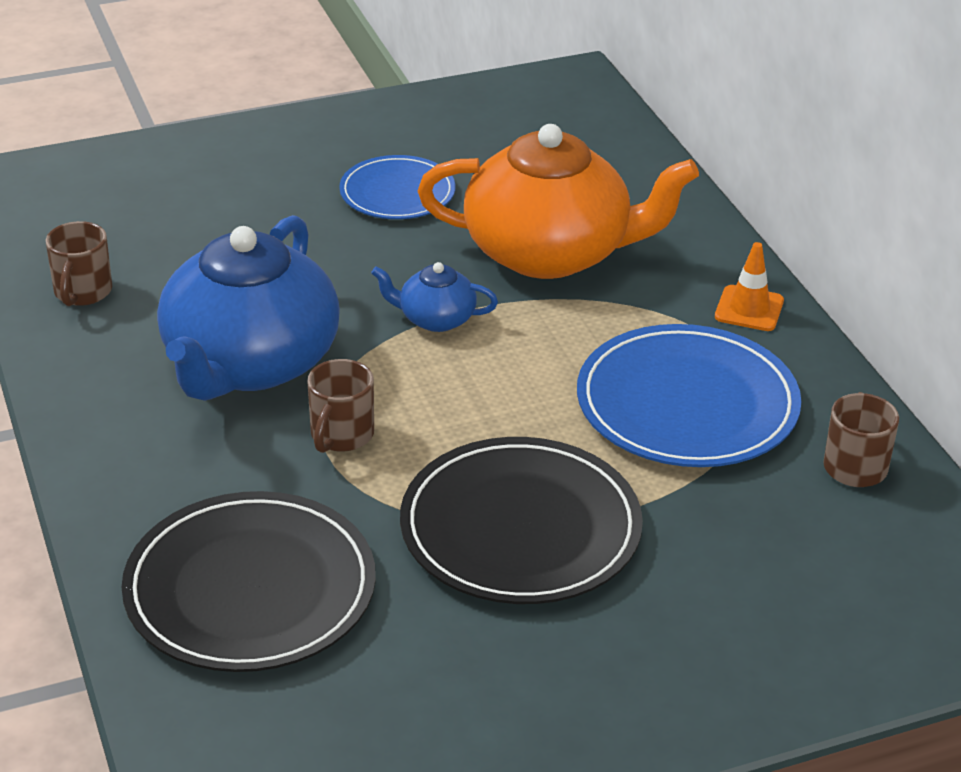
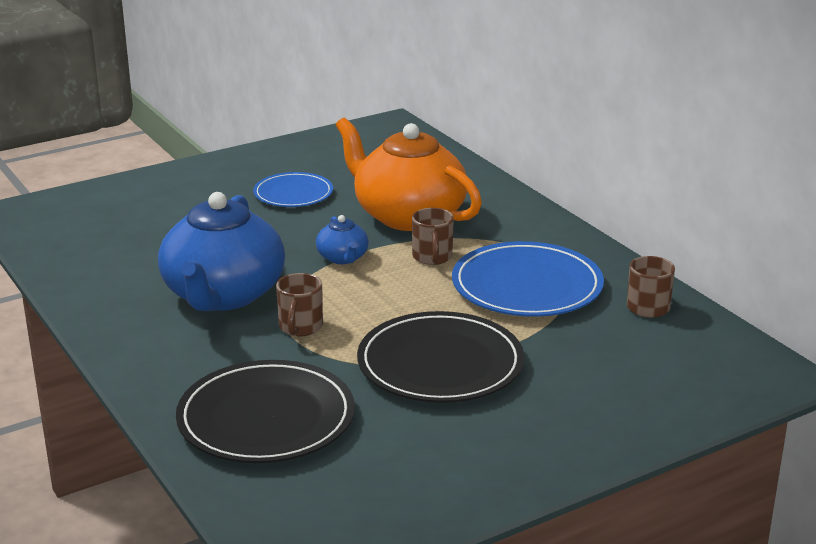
camera: 10 degrees left, 10 degrees down
brown mug [46,221,112,306] -> brown mug moved to [412,208,454,265]
blue teapot [371,262,498,332] -> blue teapot turned 105 degrees counterclockwise [316,215,369,264]
orange teapot [417,124,699,279] -> orange teapot turned 135 degrees counterclockwise [336,118,482,231]
orange traffic cone [715,242,784,331] -> none

